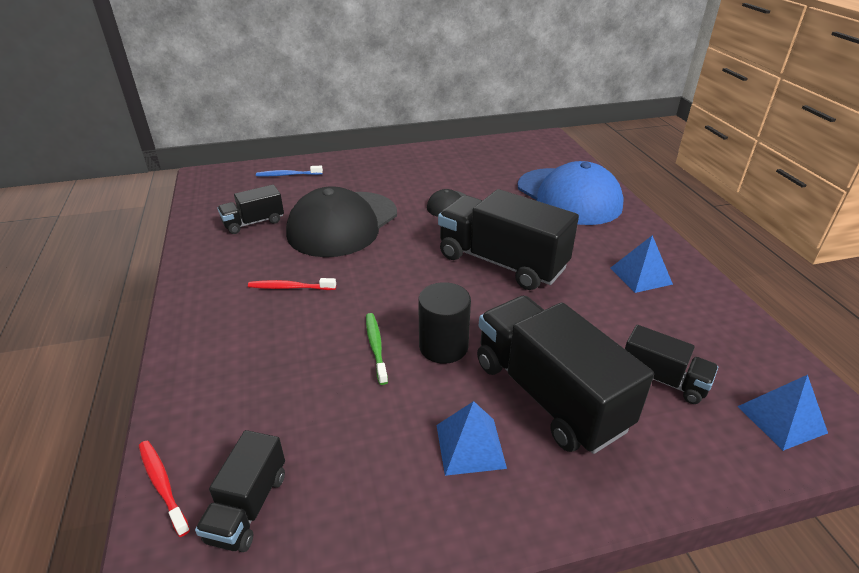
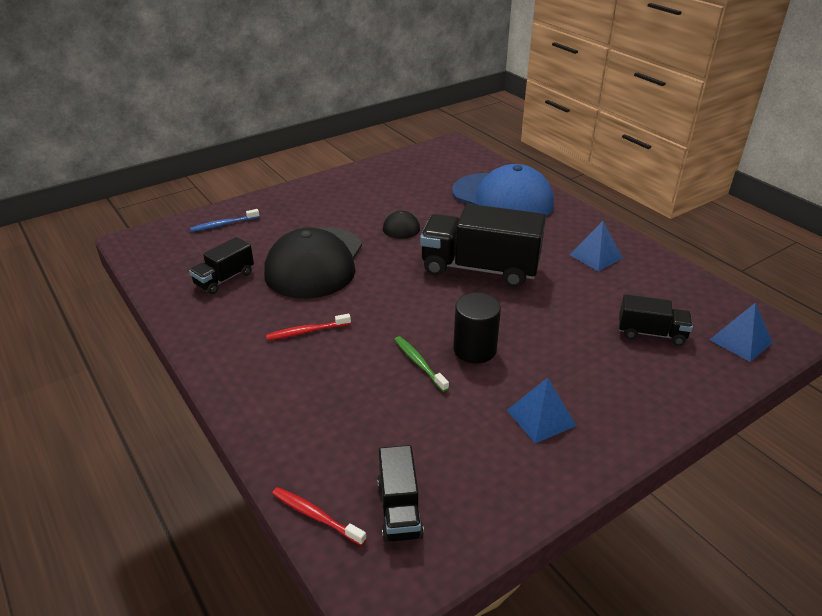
camera: 20 degrees left, 0 degrees up
black truck [477,296,654,454] -> none

